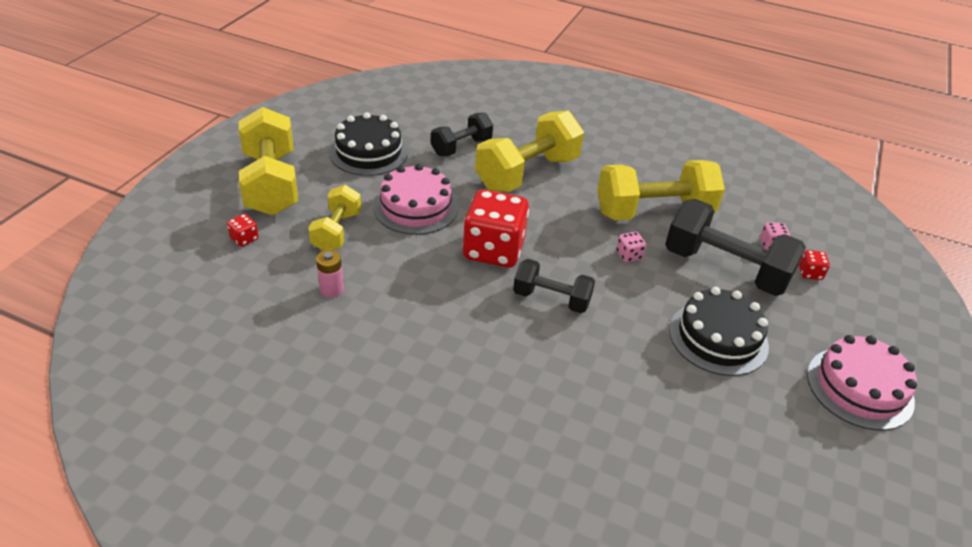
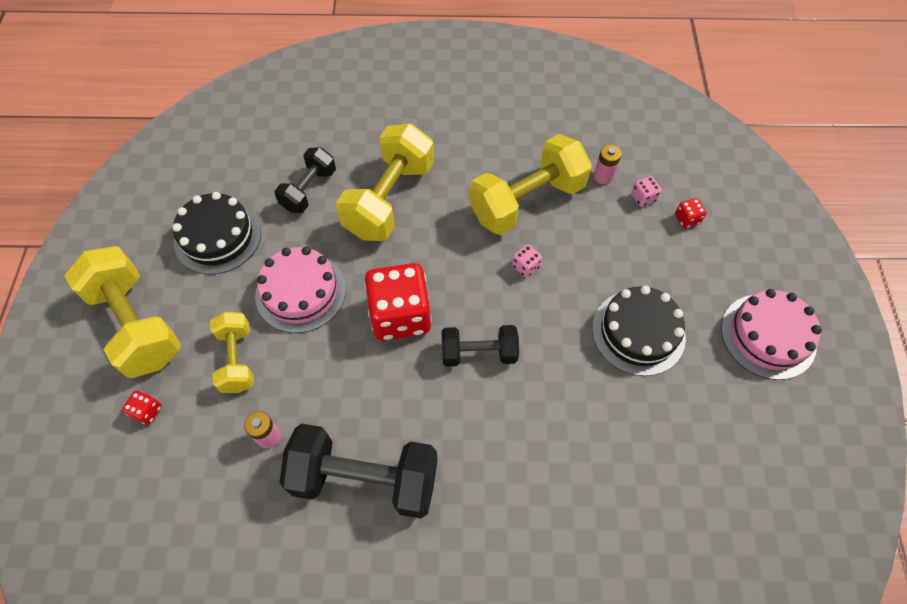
camera: 20 degrees left, 20 degrees up
black dumbbell [665,199,806,296] -> black dumbbell moved to [279,424,438,519]
none -> pink battery [594,145,622,184]

